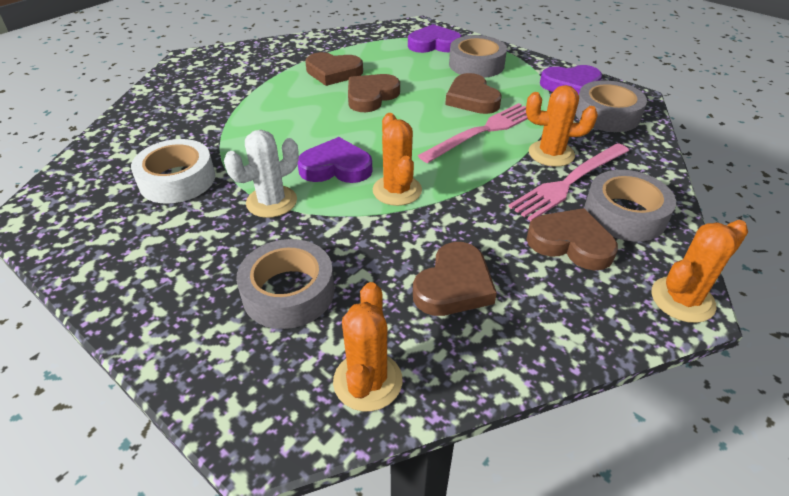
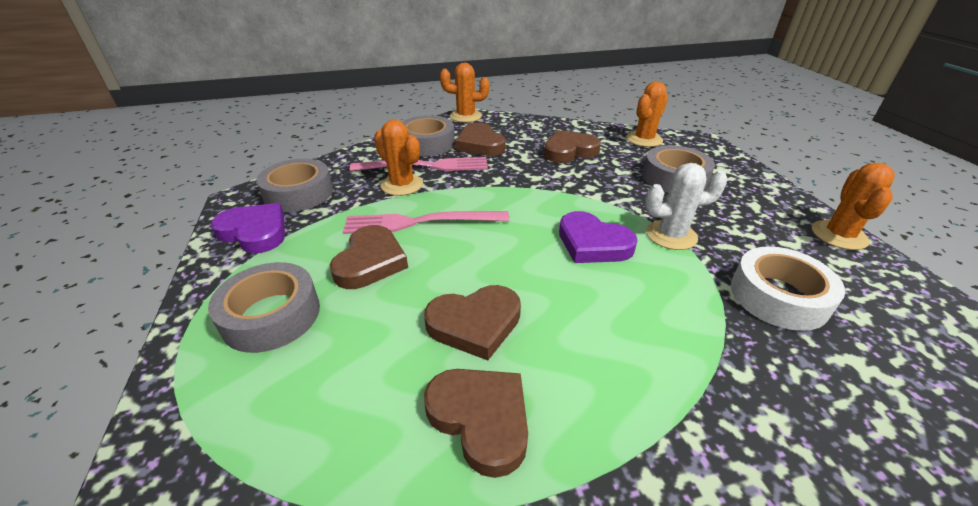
camera: 145 degrees left, 5 degrees down
orange cactus [373,113,422,206] -> orange cactus moved to [812,163,895,250]
purple heart [408,24,462,53] -> none

